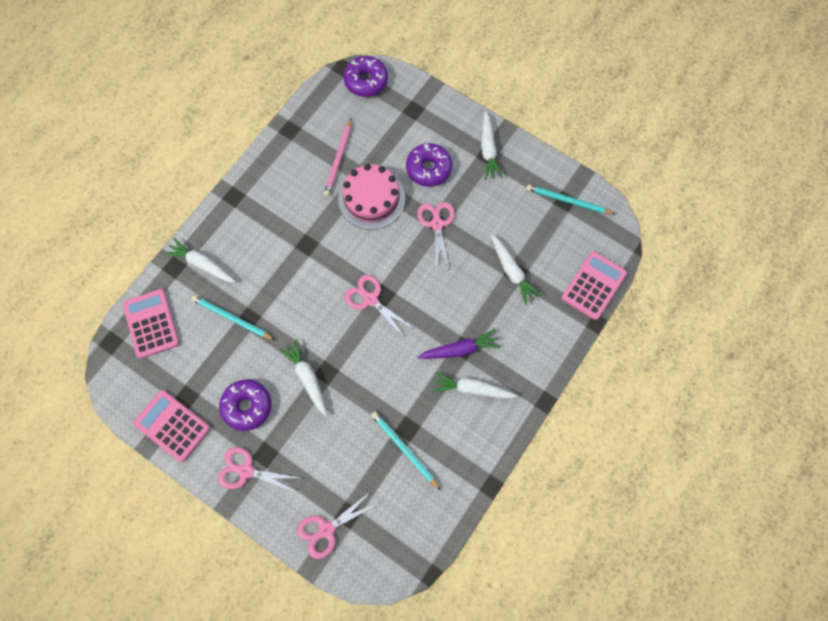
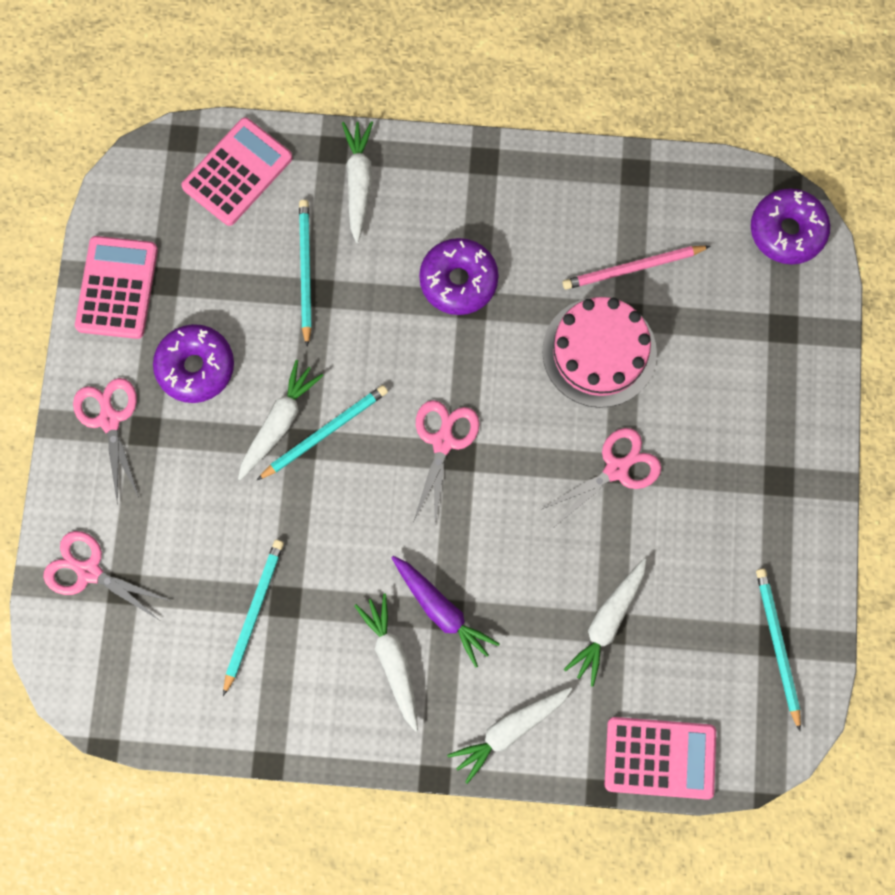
camera: 60 degrees right, 5 degrees up
purple donut [406,143,452,187] -> purple donut moved to [419,238,499,315]
white carrot [481,111,503,180] -> white carrot moved to [447,687,572,784]
none -> turquoise pencil [257,385,388,480]

